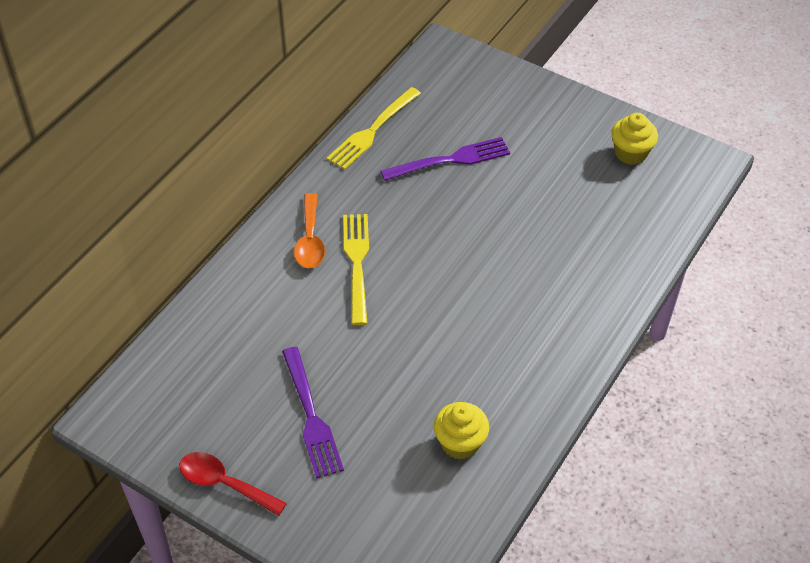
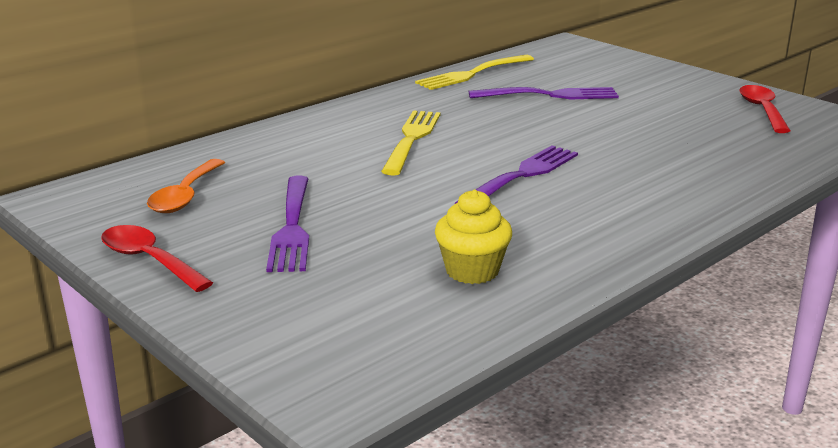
camera: 15 degrees right, 25 degrees down
orange spoon [294,193,325,268] -> orange spoon moved to [147,159,225,213]
yellow cupcake [611,113,658,165] -> red spoon [739,85,790,133]
none -> purple fork [455,145,578,204]

